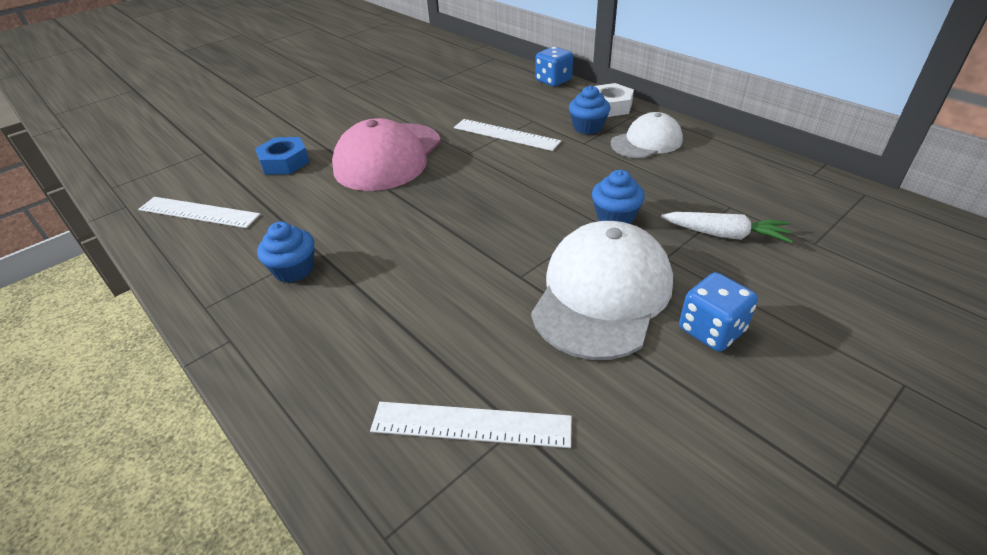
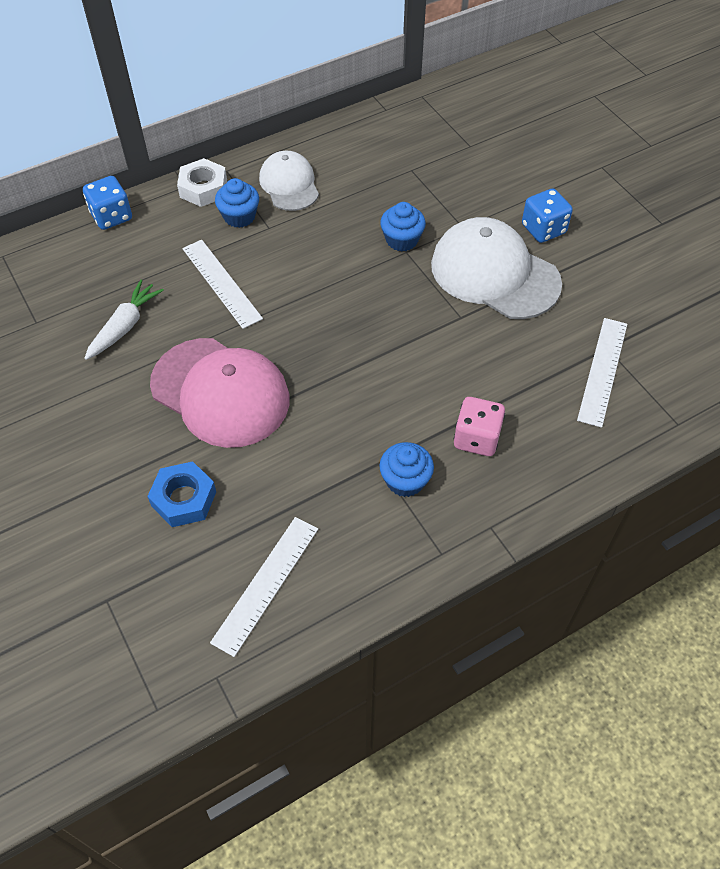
camera: 80 degrees left, 15 degrees up
white ruler [454,119,561,151] -> white ruler turned 75 degrees counterclockwise [182,240,263,329]
white carrot [661,212,793,243] -> white carrot moved to [84,279,164,360]
none -> pink dice [454,397,505,456]

